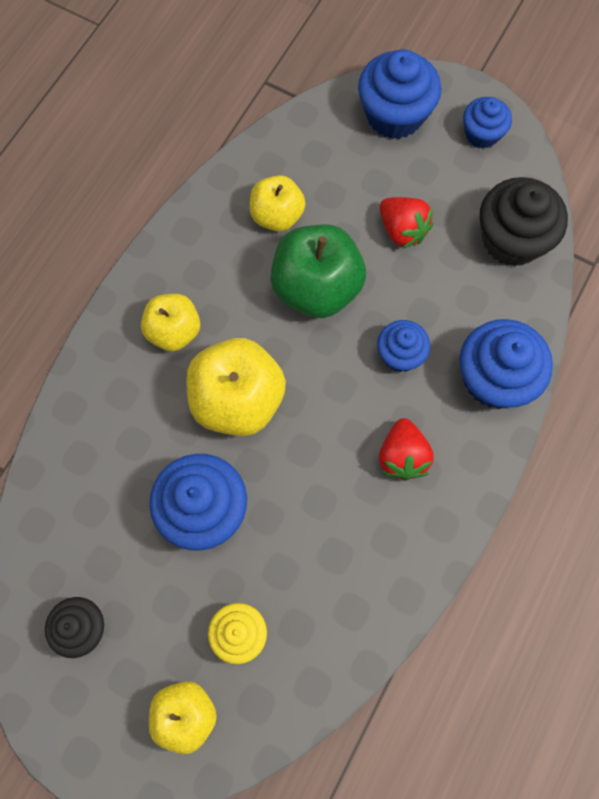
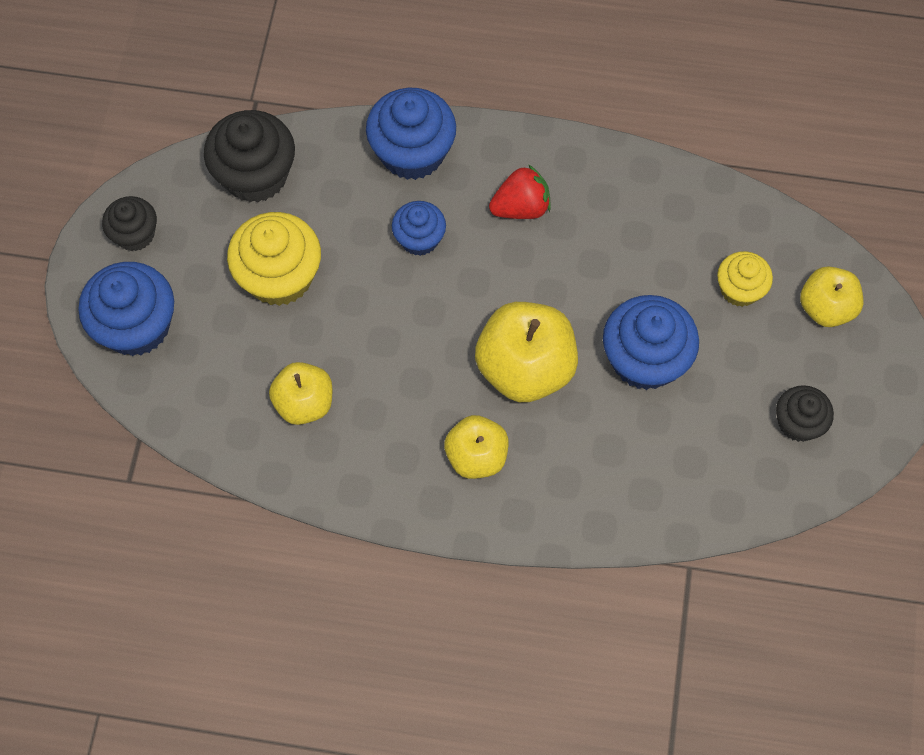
camera: 110 degrees left, 5 degrees down
green apple [271,224,366,318] -> none
red strawberry [380,197,433,249] -> yellow cupcake [227,212,321,306]
blue cupcake [463,97,512,149] -> black cupcake [102,196,157,251]

